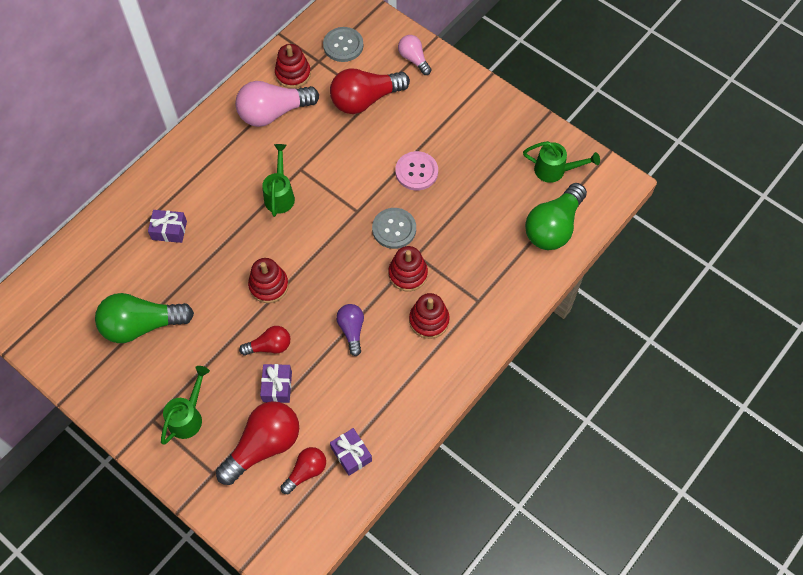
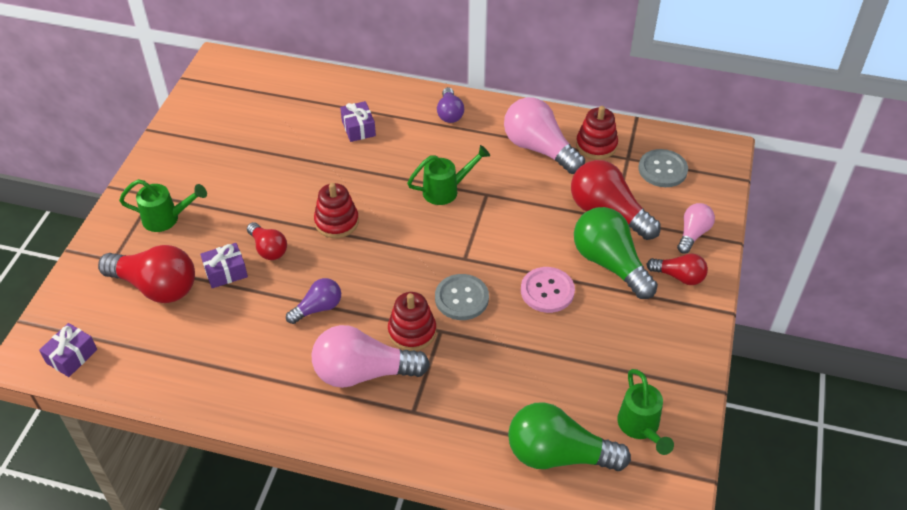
camera: 65 degrees right, 15 degrees down
green light bulb [95,293,194,343] -> green light bulb moved to [574,207,658,299]
red light bulb [280,447,326,494] -> red light bulb moved to [646,254,708,285]
purple gift [330,428,372,476] -> purple gift moved to [39,323,97,377]
red stacking toy [409,293,450,339] -> pink light bulb [312,325,430,388]
none -> purple light bulb [437,87,464,123]

